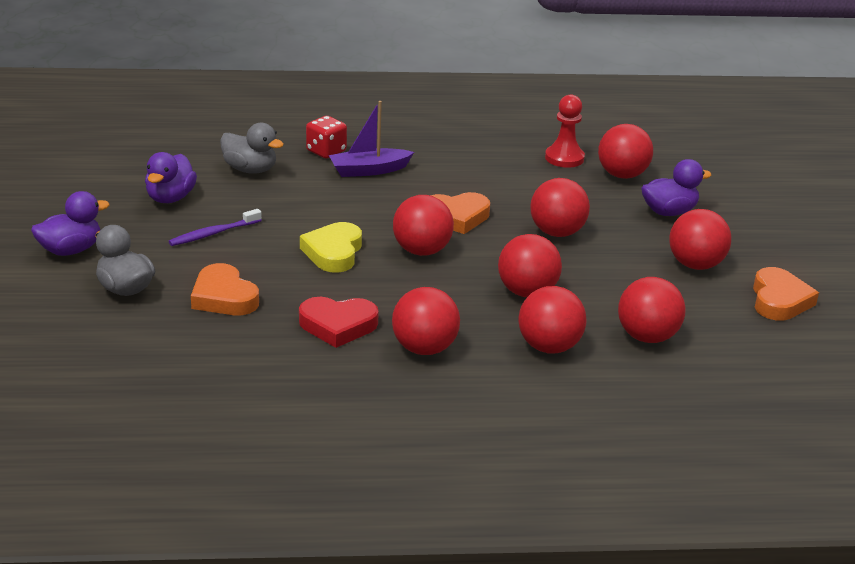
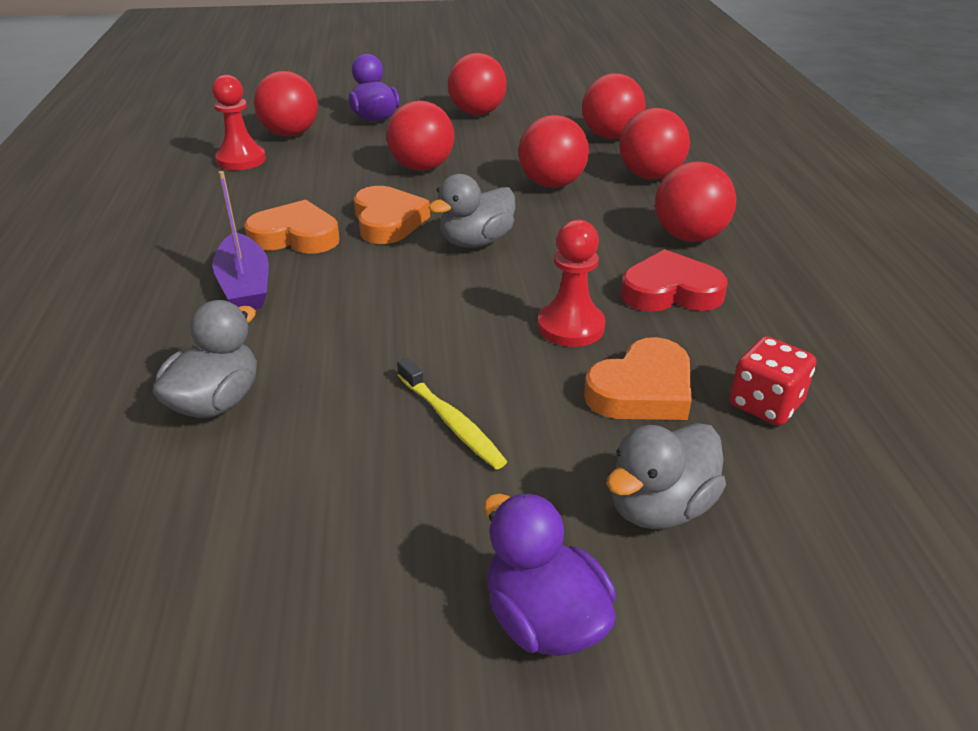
camera: 90 degrees left, 5 degrees up
purple duck [145,152,197,203] -> none
purple toothbrush [169,209,262,246] -> yellow toothbrush [397,358,507,469]
red heart [299,297,379,348] -> red heart turned 90 degrees counterclockwise [621,249,728,312]
yellow heart [300,222,362,273] -> none
red dice [306,116,347,158] -> red dice moved to [729,336,816,426]
red ball [393,195,454,256] -> grey duck [428,174,515,248]
orange heart [753,267,819,321] -> orange heart moved to [244,200,339,254]
none -> red pawn [538,219,606,347]

